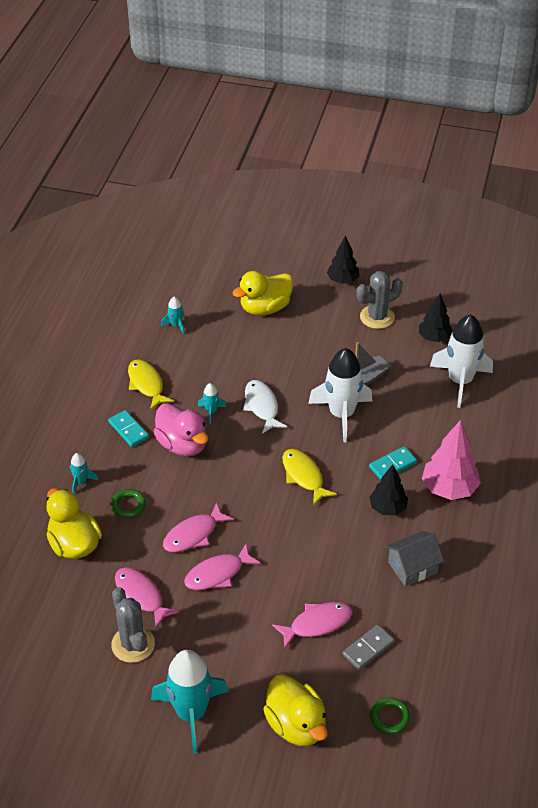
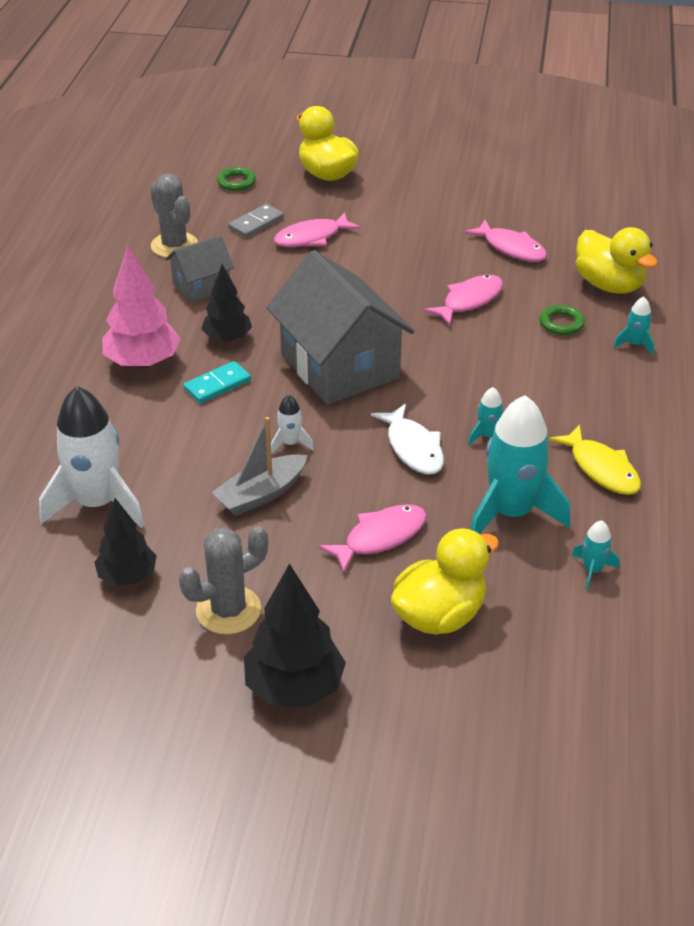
camera: 175 degrees right, 5 degrees down
turquoise domino [108,410,149,447] -> none
grey cactus [111,587,155,663] -> grey cactus moved to [150,173,198,258]
turquoise rocket [151,650,229,754] -> turquoise rocket moved to [470,395,570,534]
pink duck [154,403,208,456] -> none
pink fish [184,544,261,590] -> pink fish moved to [318,504,427,573]
yellow fish [283,449,337,506] -> grey house [267,250,415,405]
white rocket [308,348,372,443] -> white rocket [271,394,314,454], size x0.44
black tree [327,235,359,284] -> black tree [244,563,346,708], size x1.52

